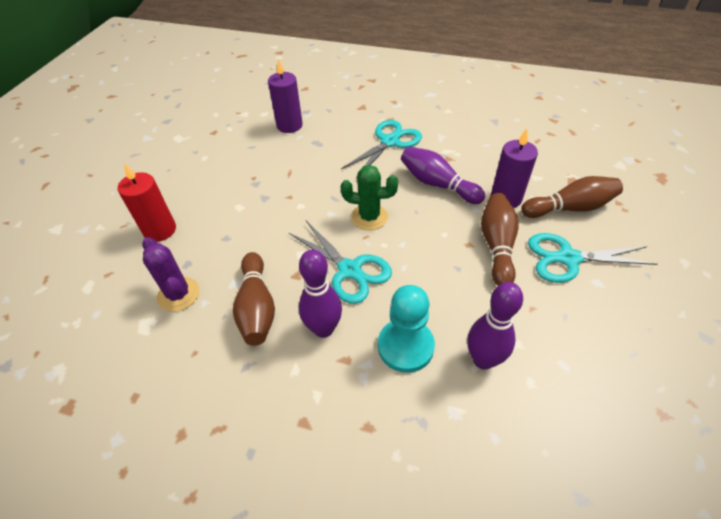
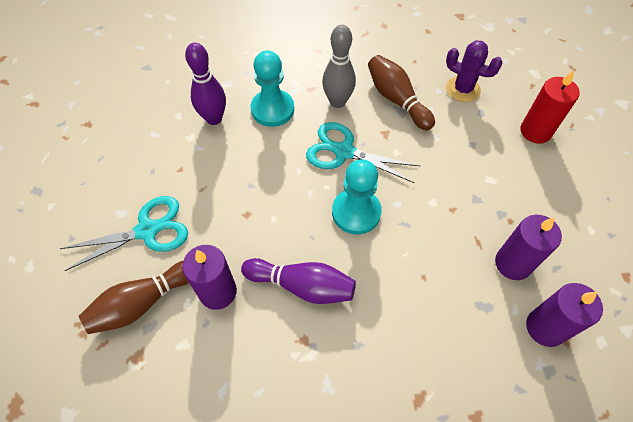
camera: 155 degrees right, 10 degrees up
purple bowling pin [299,250,342,338] -> grey bowling pin [322,25,356,108]
turquoise scissors [341,120,422,179] -> none
green cactus [341,165,398,230] -> turquoise pawn [332,159,382,234]
brown bowling pin [481,193,518,286] -> none
none -> purple candle [495,215,562,280]

